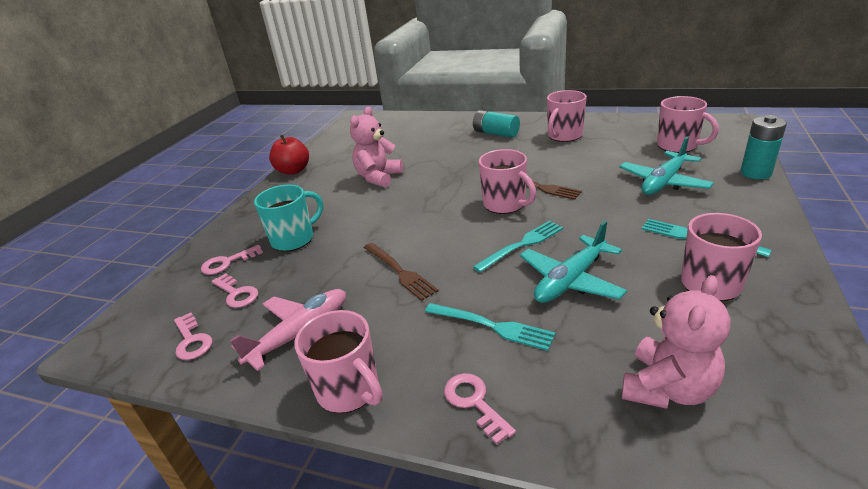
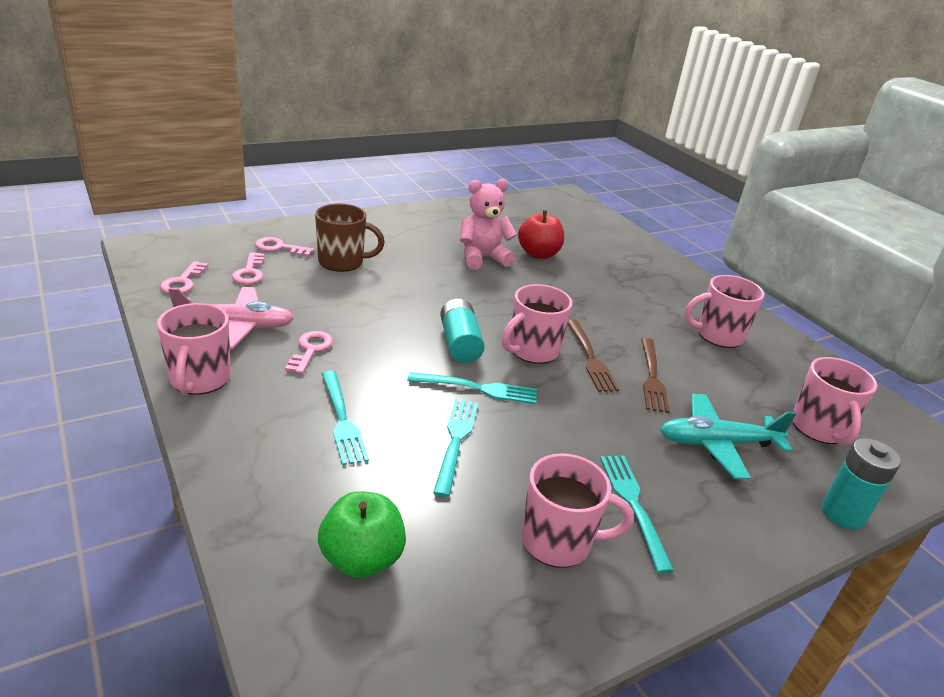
camera: 35 degrees right, 0 degrees up
turquoise mug [254,185,323,252] -> brown mug [315,204,385,272]
red apple [269,135,309,175] -> red apple moved to [518,211,564,259]
brown fork [364,243,439,301] -> brown fork moved to [641,338,670,413]
pink key [444,373,516,444] -> pink key moved to [285,331,333,374]
turquoise battery [473,110,520,138] -> turquoise battery moved to [440,299,485,363]
pink mug [479,149,536,214] -> pink mug turned 45 degrees clockwise [502,284,573,364]
turquoise plane [520,221,627,303] -> turquoise fork [433,399,478,497]
pink teddy bear [622,275,731,409] -> green apple [318,491,406,578]

